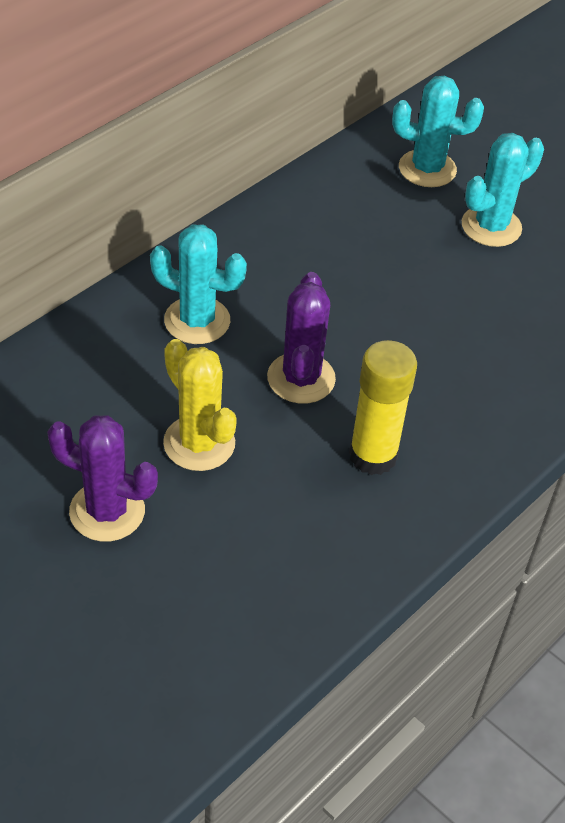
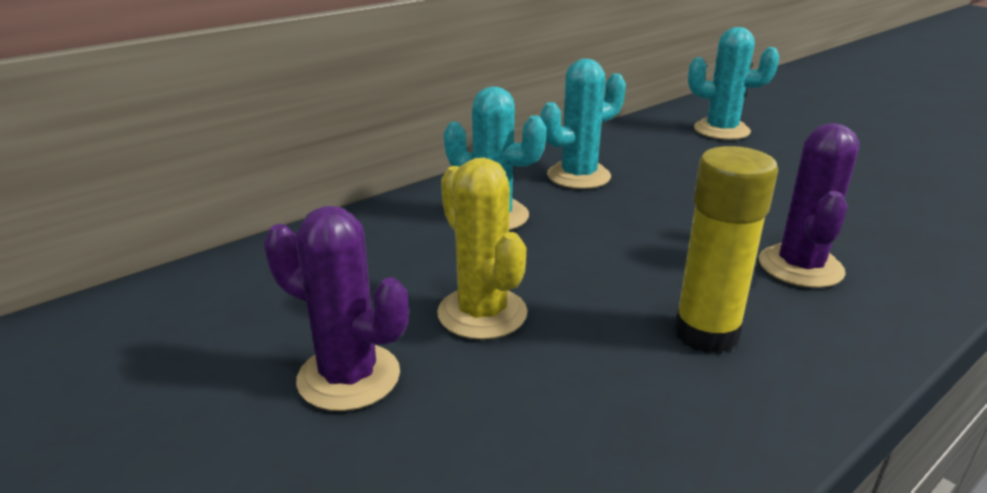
camera: 10 degrees right, 20 degrees down
purple cactus [267,272,336,404] -> purple cactus moved to [759,123,860,288]
turquoise cactus [462,133,544,247] -> turquoise cactus moved to [541,59,626,189]

